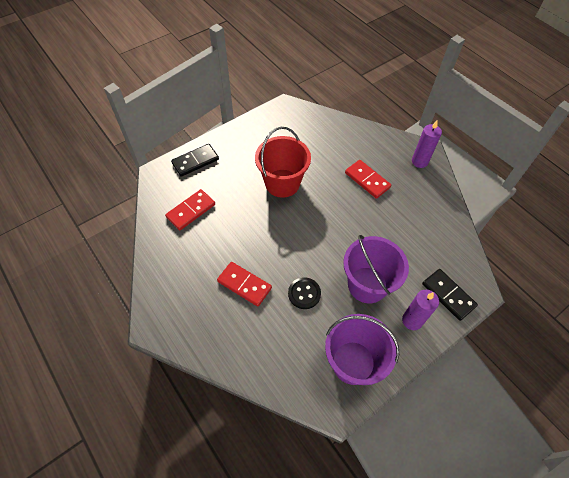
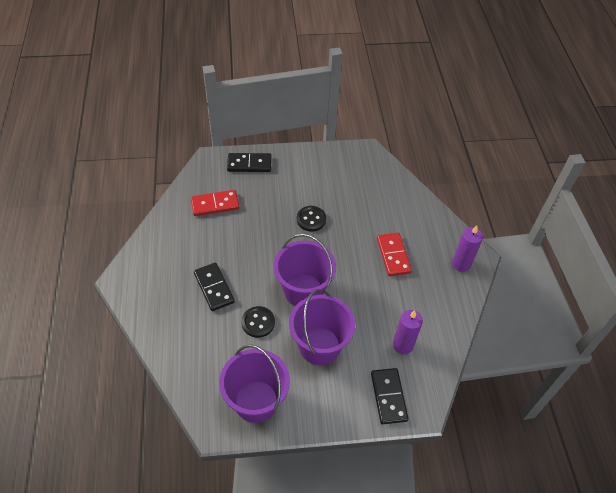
camera: 30 degrees right, 5 degrees down
red domino [217,262,272,307] -> black domino [194,263,235,311]
red bucket [255,127,311,198] -> black button [297,206,326,232]
purple candle [402,290,439,330] -> purple candle moved to [393,310,423,354]
none -> purple bucket [274,234,336,306]

